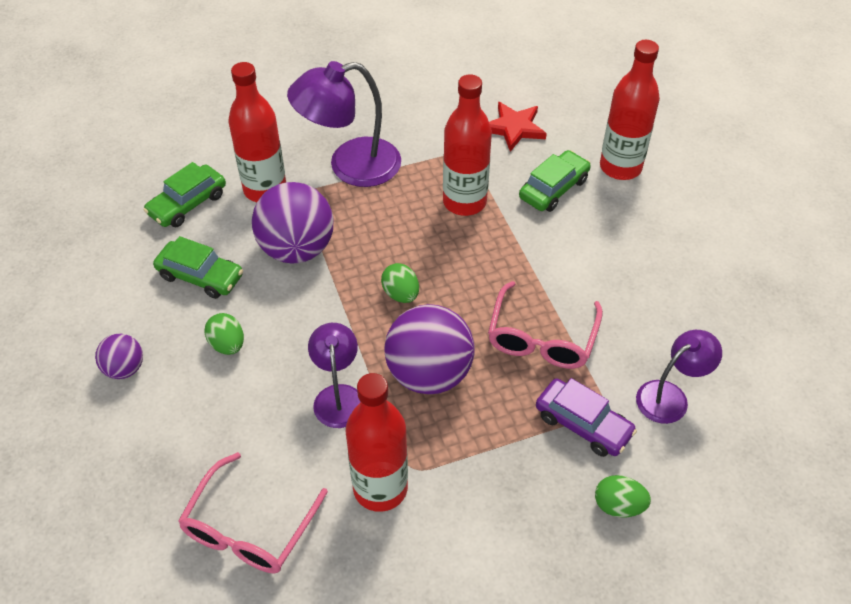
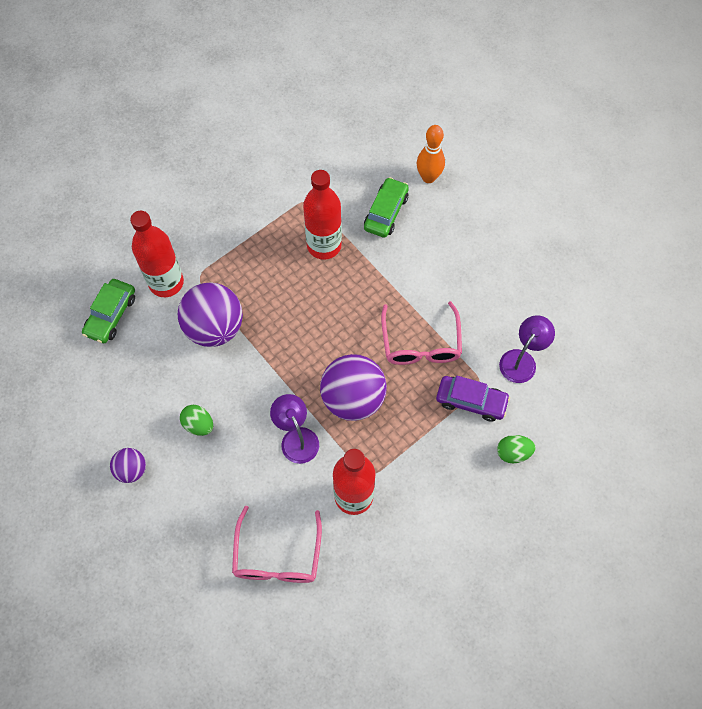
camera: 20 degrees left, 15 degrees up
green car [153,236,243,299] -> none
purple lamp [287,61,401,187] -> none
green egg [381,263,419,303] -> none
red star [489,102,547,152] -> none
red bottle [600,40,660,180] -> orange bowling pin [417,125,445,183]

